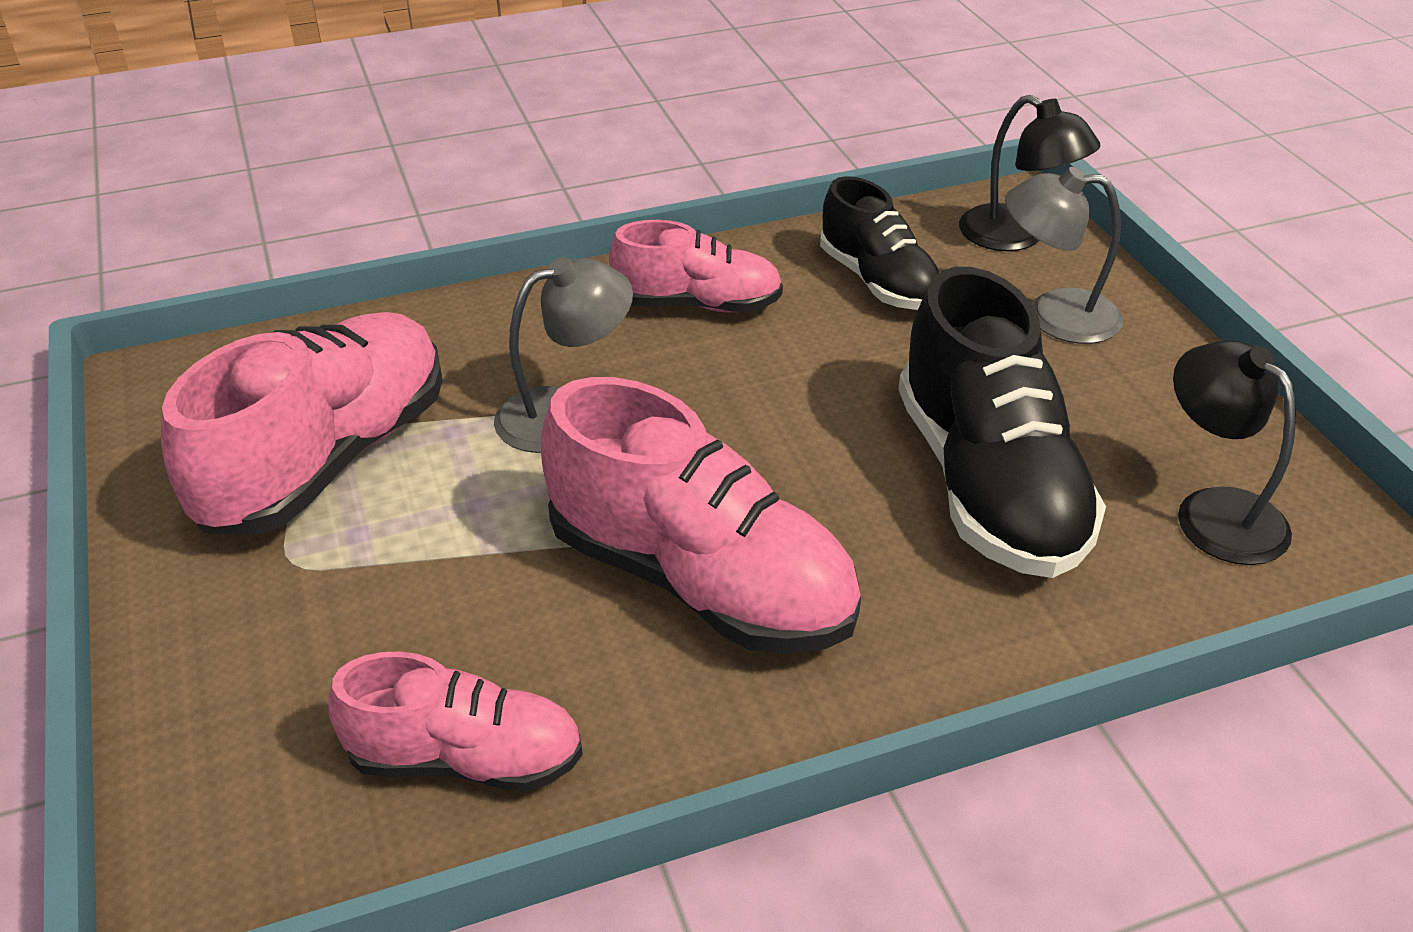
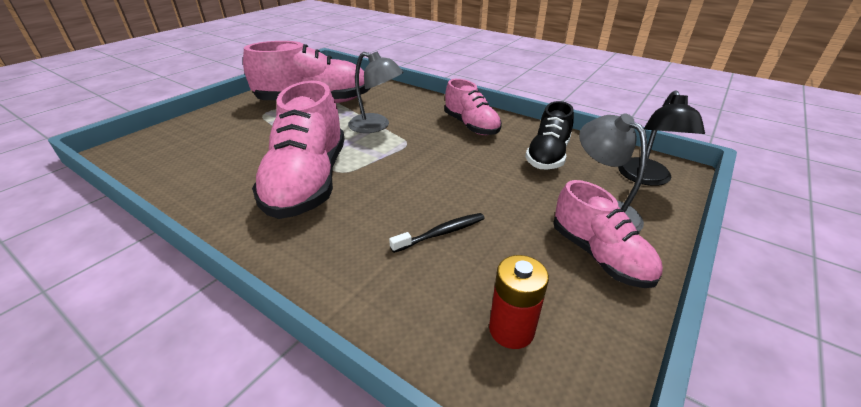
camera: 55 degrees right, 5 degrees down
pink shoe [328,651,583,792] -> pink shoe moved to [553,180,663,288]
black shoe [898,267,1106,578] -> black toothbrush [389,213,485,253]
black lamp [1173,340,1296,565] -> red battery [489,255,549,349]

